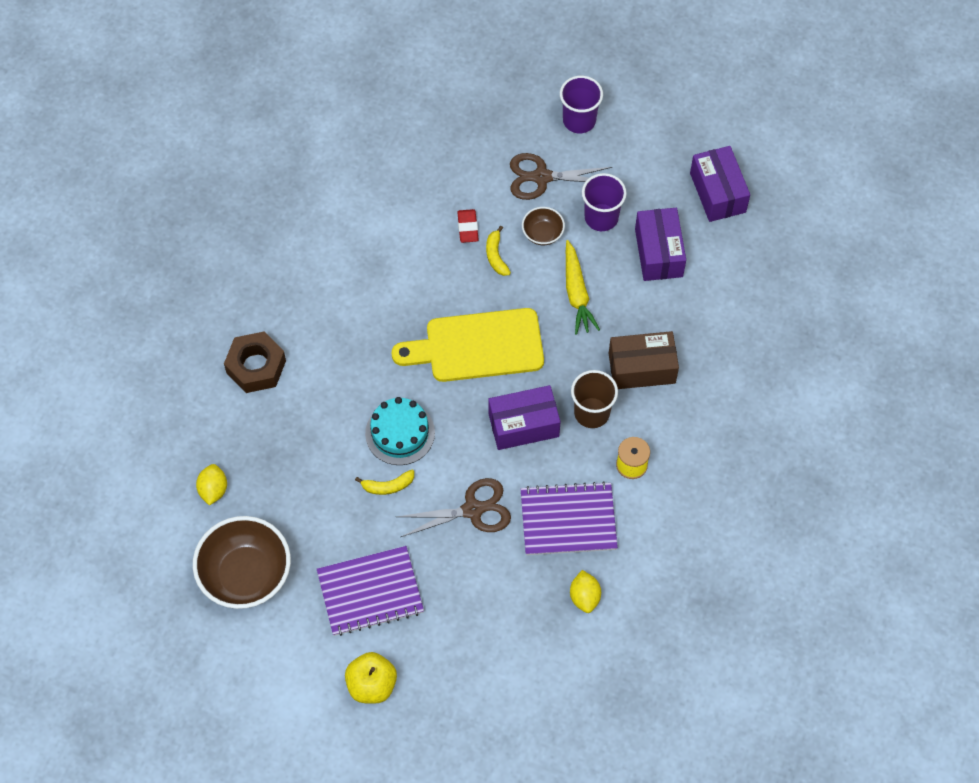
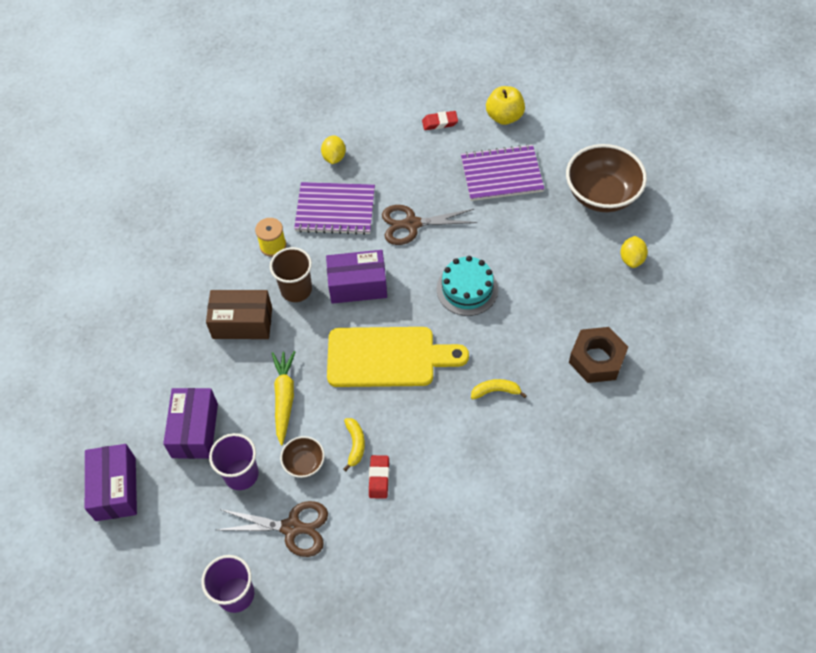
camera: 170 degrees left, 5 degrees down
yellow banana [355,470,414,495] -> yellow banana moved to [471,379,527,399]
none -> red eraser [422,111,458,130]

